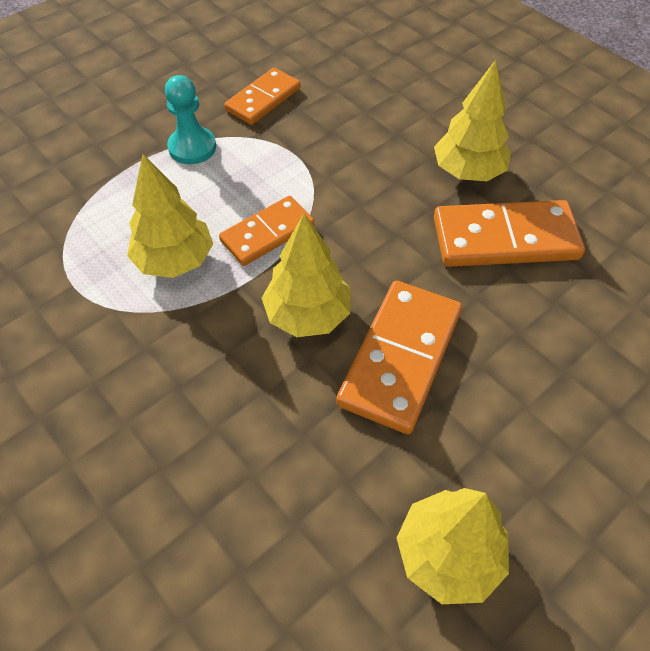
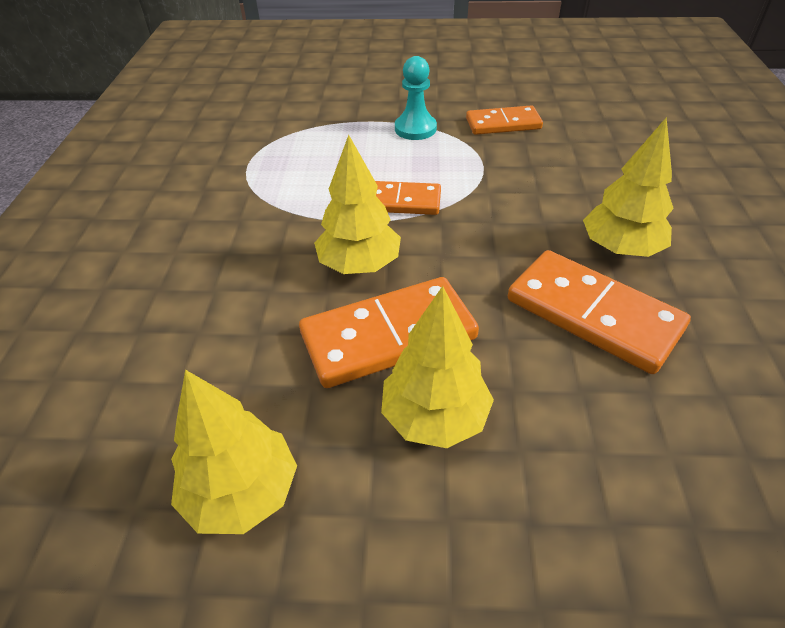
camera: 45 degrees right, 10 degrees down
yellow tree [127,154,213,278] -> yellow tree moved to [381,286,494,448]

